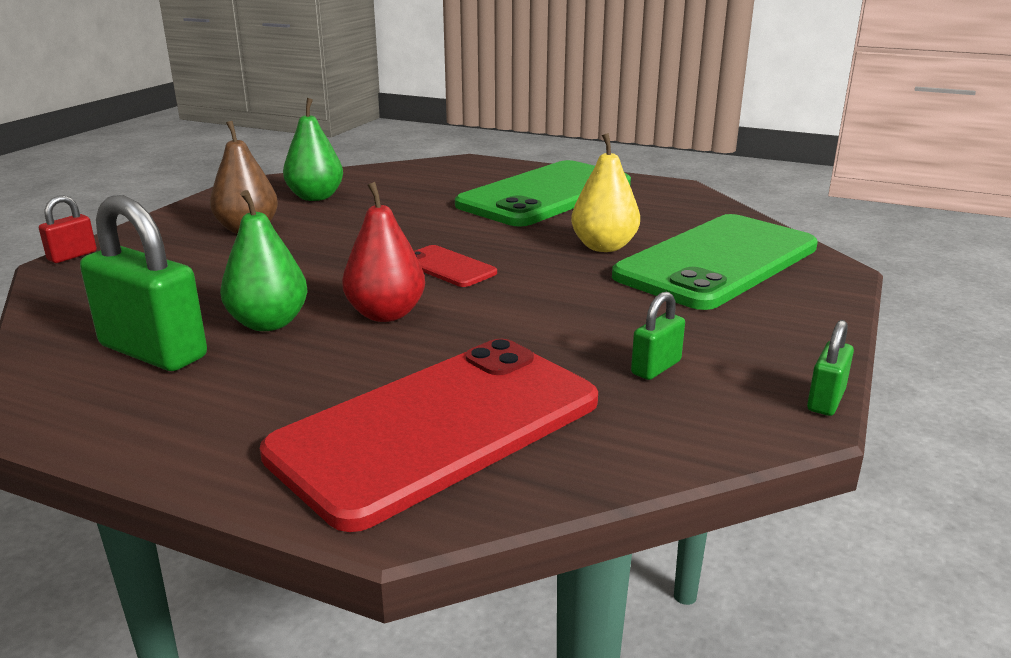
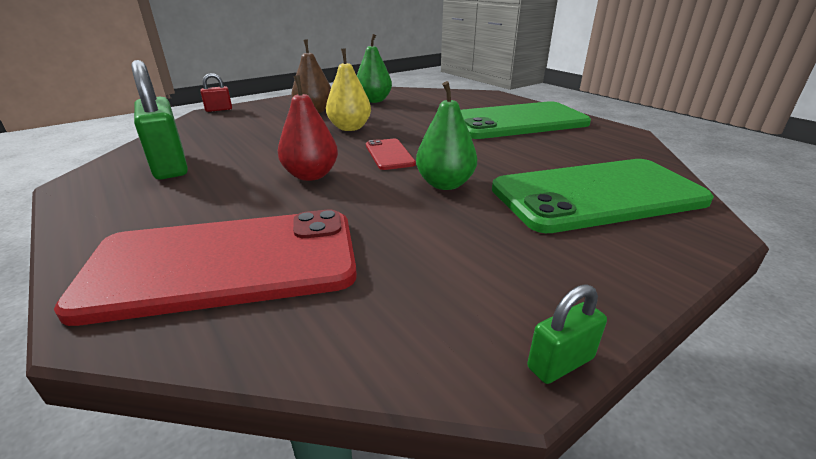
camera: 30 degrees right, 5 degrees up
green pear [220,190,308,331] -> green pear moved to [416,81,477,190]
yellow pear [571,133,640,252] -> yellow pear moved to [326,48,371,131]
green padlock [631,292,685,380] -> none

